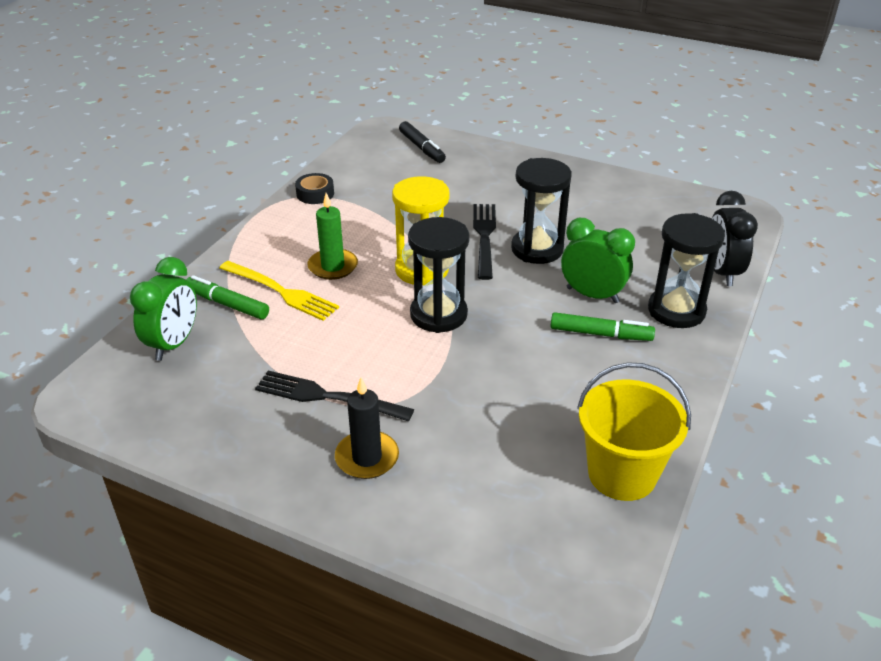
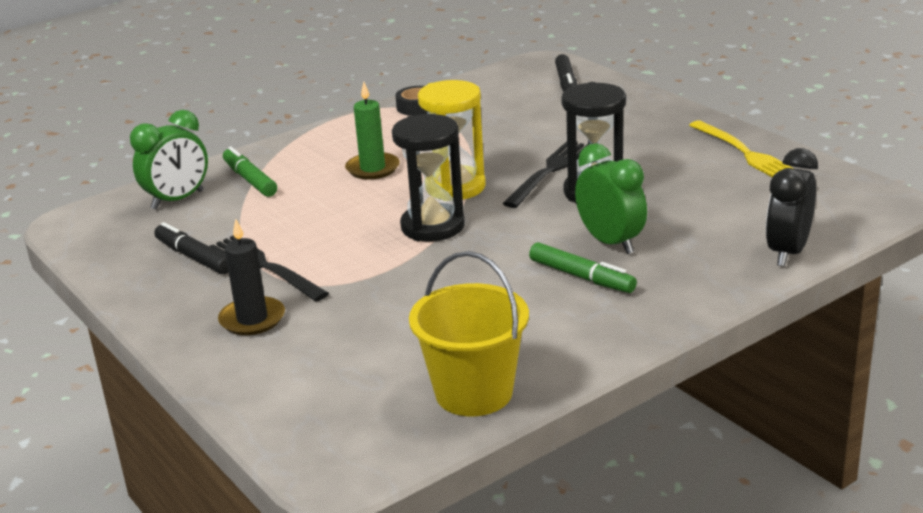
camera: 30 degrees right, 10 degrees down
yellow fork [220,261,339,321] -> yellow fork moved to [689,121,795,177]
black hourglass [648,213,725,328] -> none
none -> black marker [154,222,228,274]

